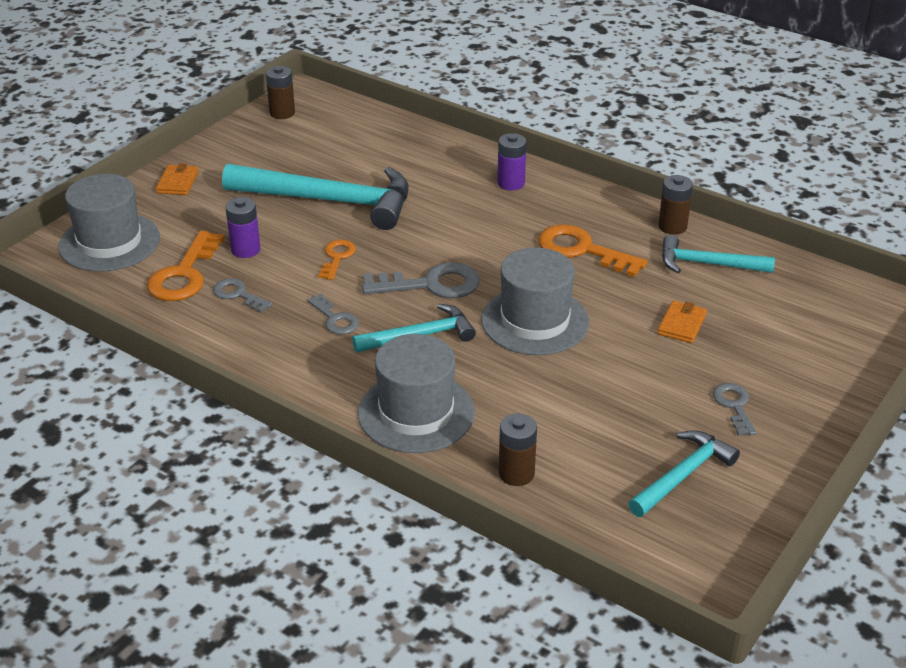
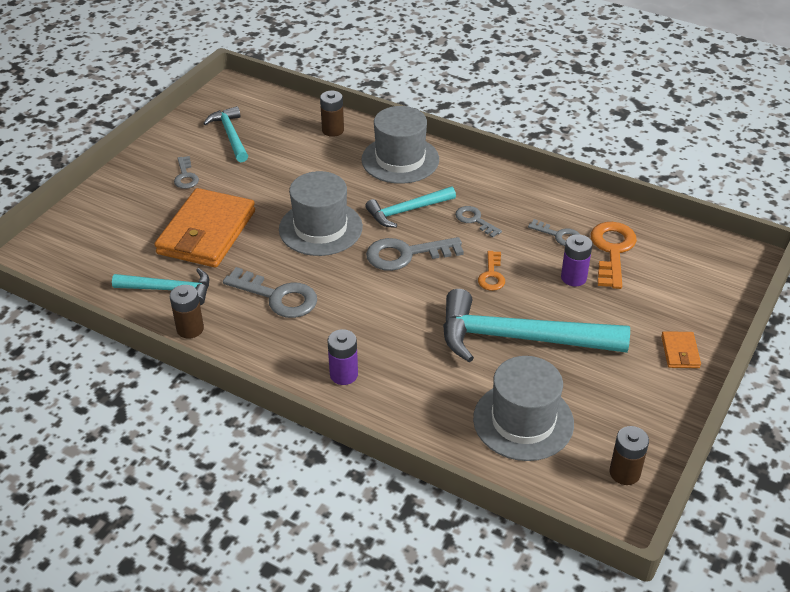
camera: 175 degrees right, 5 degrees up
grey hat [58,174,160,271] -> grey hat moved to [473,356,574,461]
orange key [538,224,648,277] -> grey key [223,267,317,318]
turquoise hammer [628,430,740,517] -> turquoise hammer turned 120 degrees clockwise [203,106,248,162]
orange wallet [657,301,707,343] -> orange wallet [154,188,255,267], size x2.36

